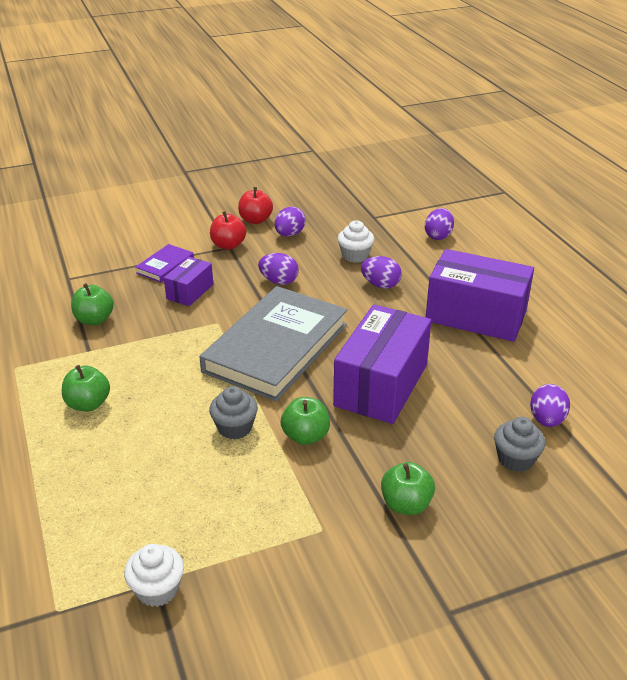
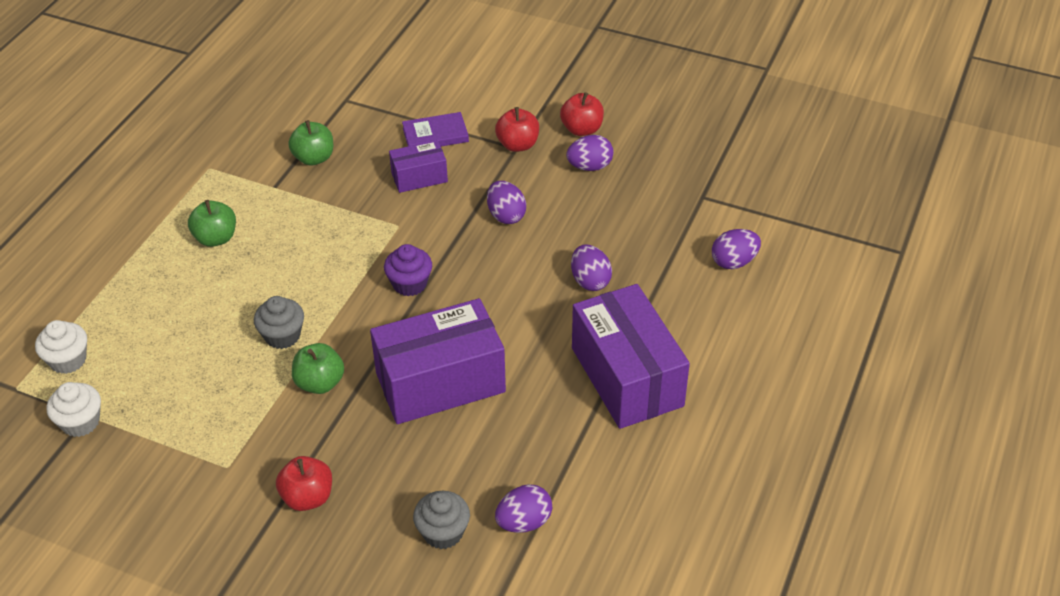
camera: 45 degrees right, 10 degrees up
grey book [200,286,347,401] -> purple cupcake [384,244,432,296]
white cupcake [338,220,374,263] -> white cupcake moved to [35,320,87,374]
green apple [381,462,435,515] -> red apple [276,456,332,511]

